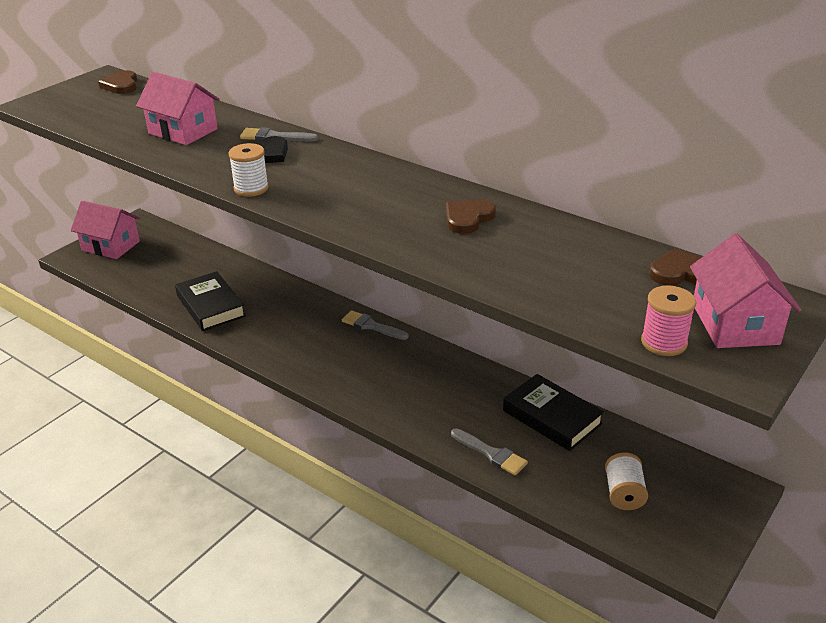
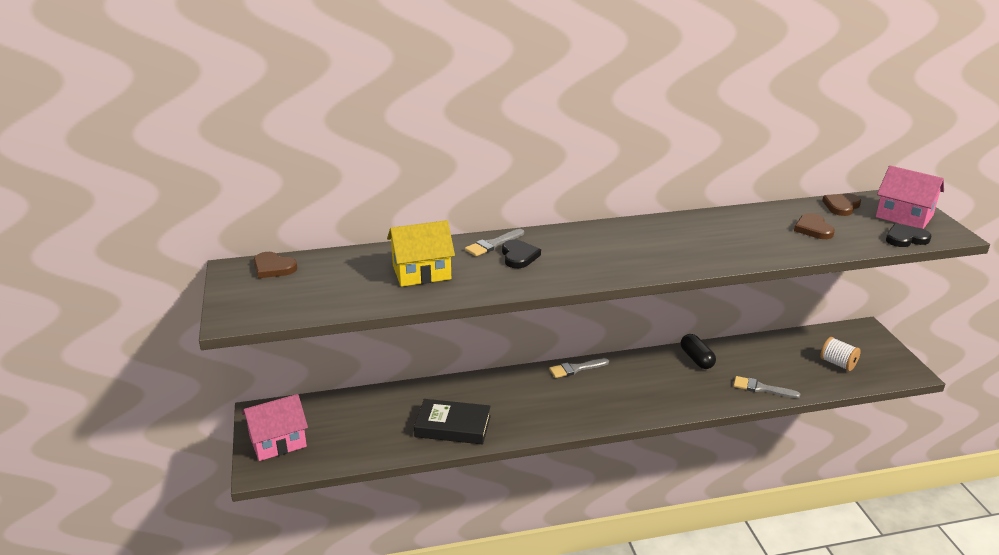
camera: 50 degrees left, 5 degrees down
pink house [136,72,220,145] -> yellow house [387,220,455,287]
white spool [228,143,269,197] -> none
brown heart [446,199,496,234] -> brown heart moved to [794,213,835,239]
grey brush [451,428,528,475] -> grey brush turned 150 degrees counterclockwise [733,376,800,398]
black book [503,374,604,451] -> none
pink spool [641,285,696,356] -> black heart [886,223,931,247]
none -> black capsule [681,334,716,369]

